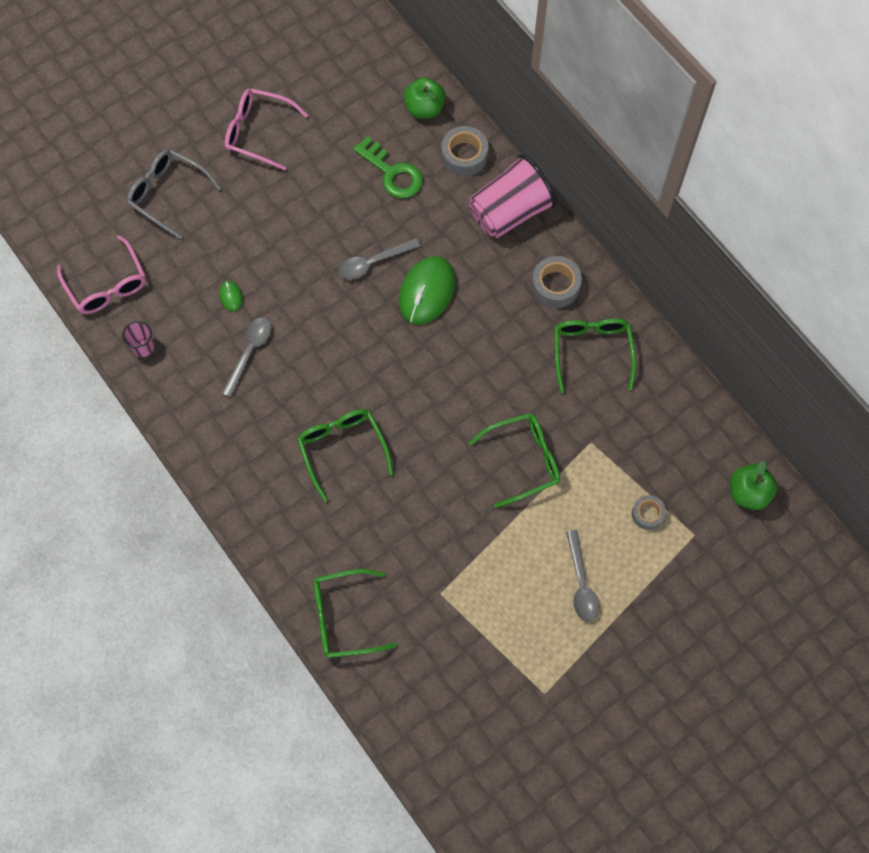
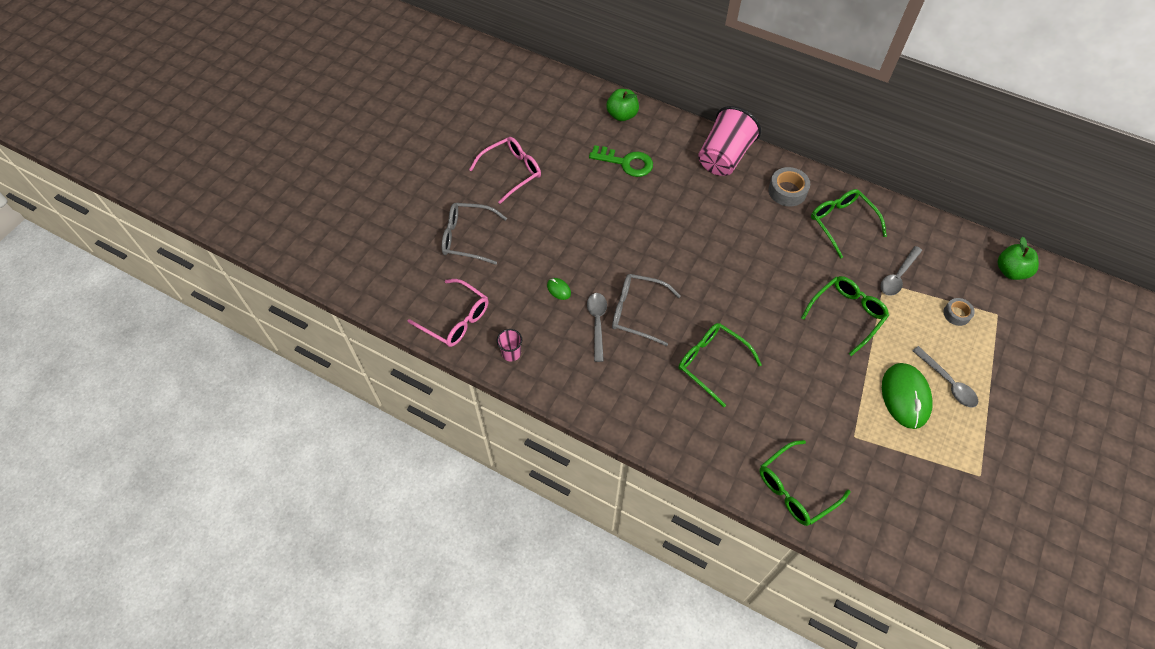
camera: 25 degrees left, 10 degrees down
pink glasses [225,88,308,171] -> pink glasses turned 150 degrees clockwise [469,137,541,204]
grey spoon [338,238,420,280] -> grey spoon moved to [880,246,922,296]
green mouse [399,256,455,325] -> green mouse moved to [882,363,933,429]
grey tape [441,126,488,176] -> none
none -> grey glasses [612,274,681,346]

